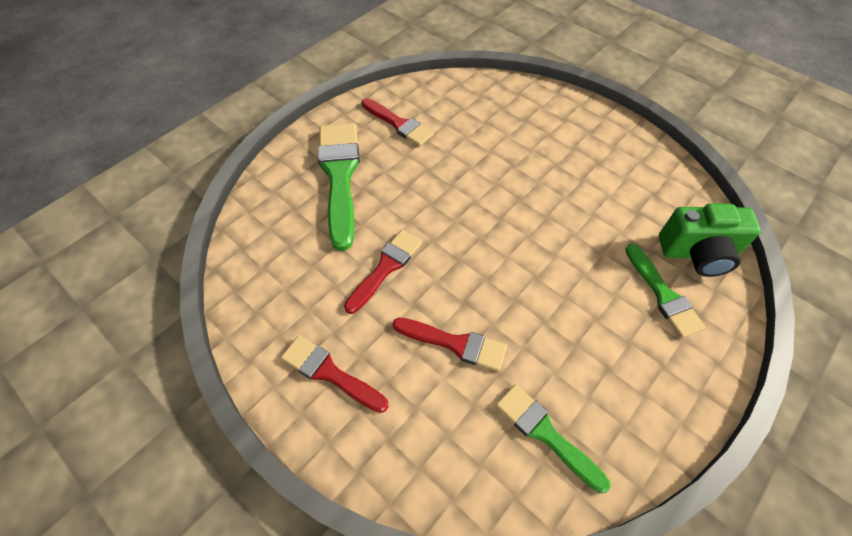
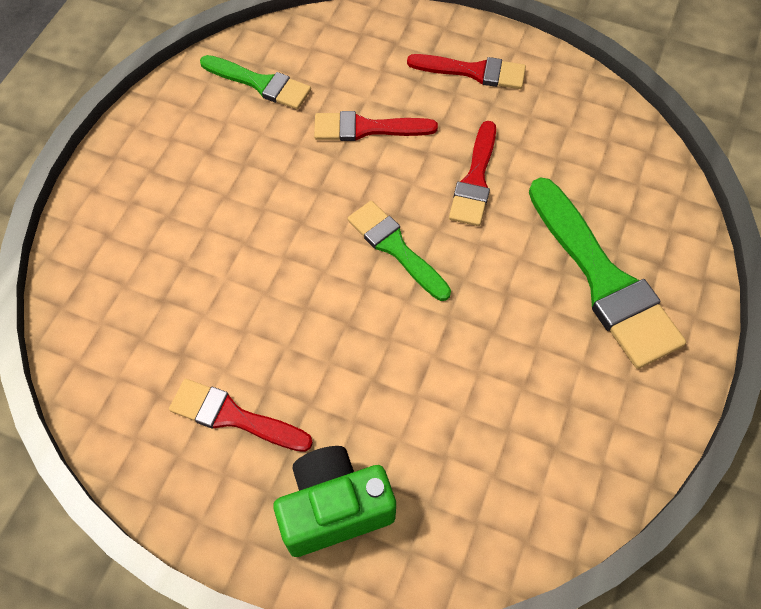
camera: 160 degrees right, 5 degrees up
red brush [362,98,434,146] -> red brush moved to [169,378,313,452]
green brush [625,243,706,338] -> green brush moved to [348,201,451,301]
green camera [659,203,761,277] -> green camera moved to [273,446,396,557]

